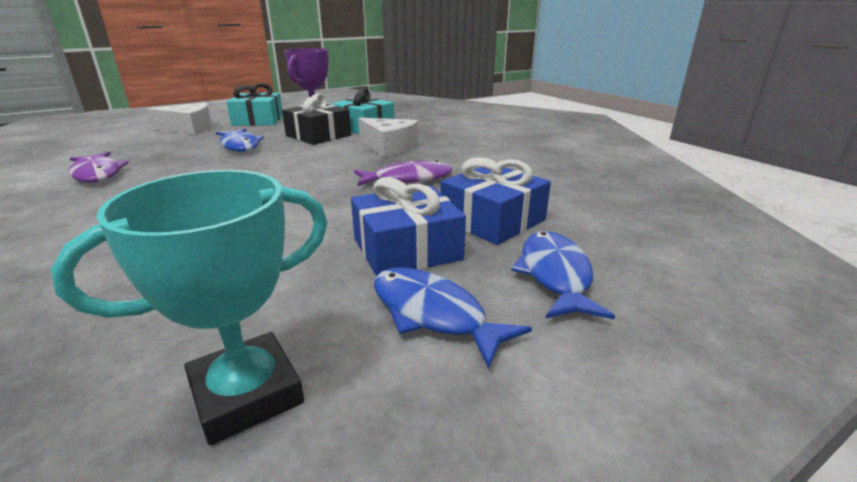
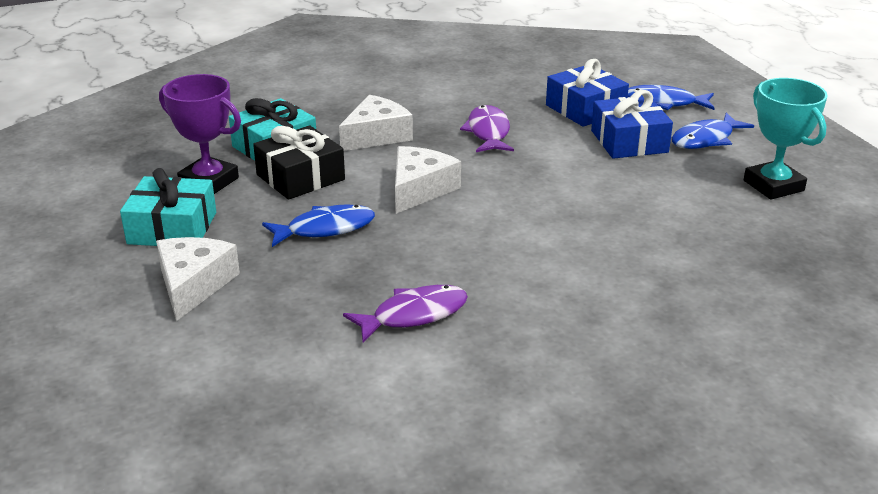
camera: 80 degrees left, 5 degrees up
none -> white cheese [395,146,461,214]

